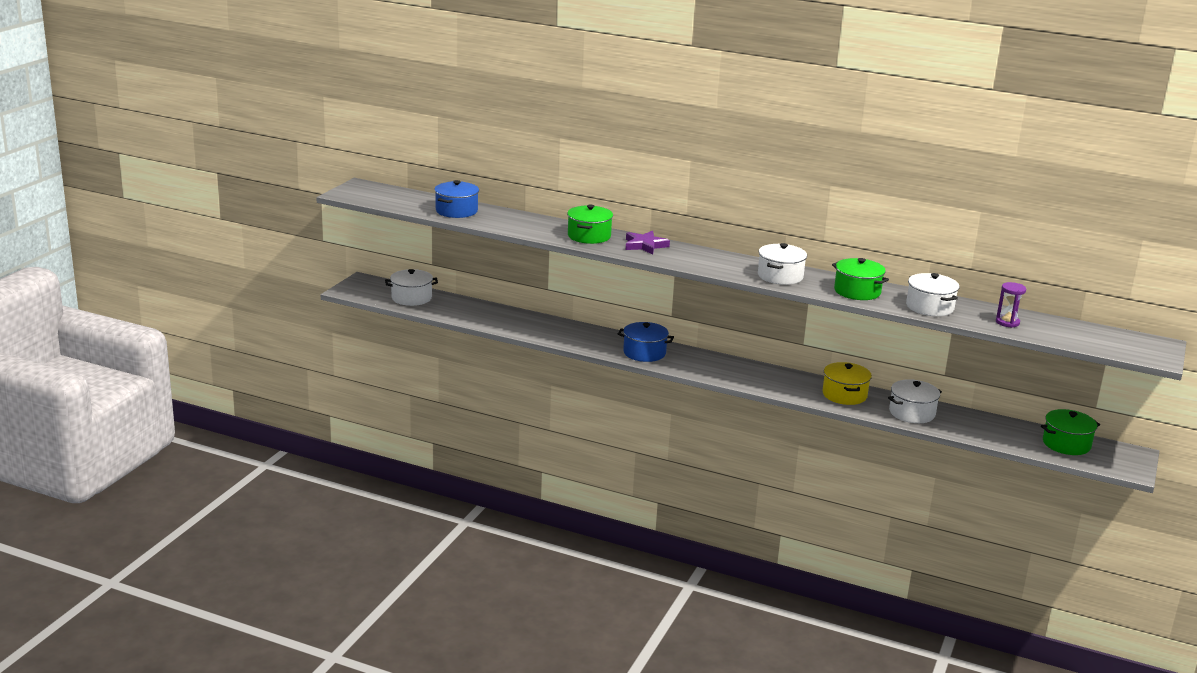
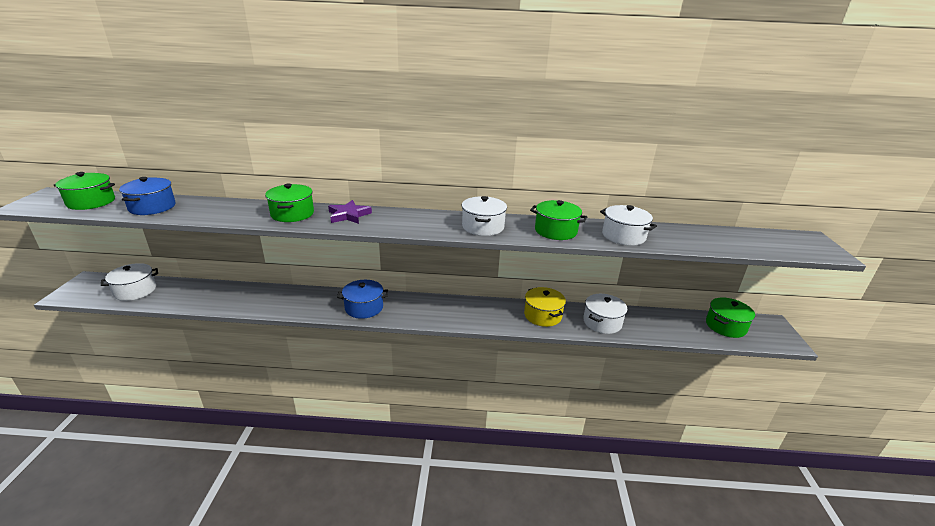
camera: 20 degrees left, 5 degrees up
purple hourglass [996,282,1026,328] -> none
none -> green pot [53,172,115,210]

